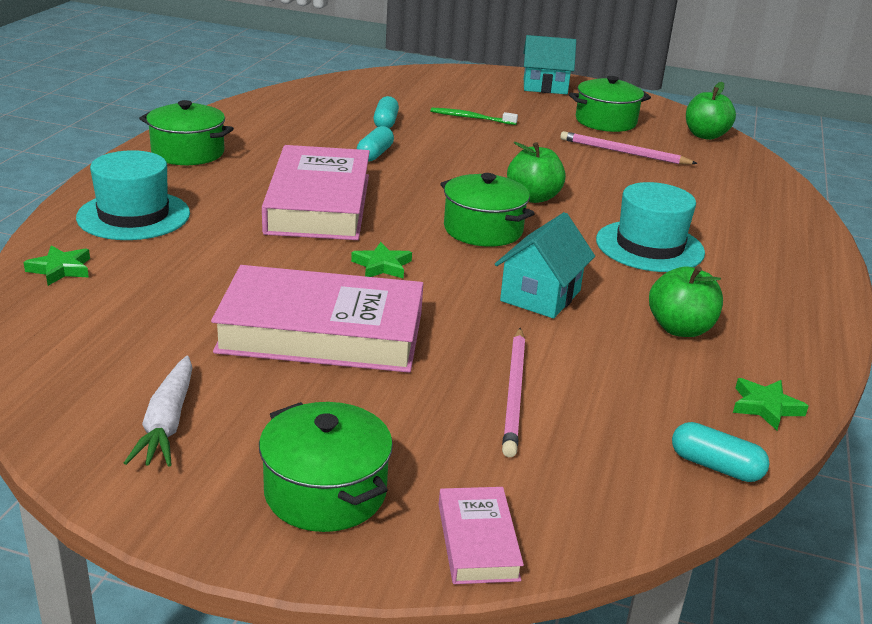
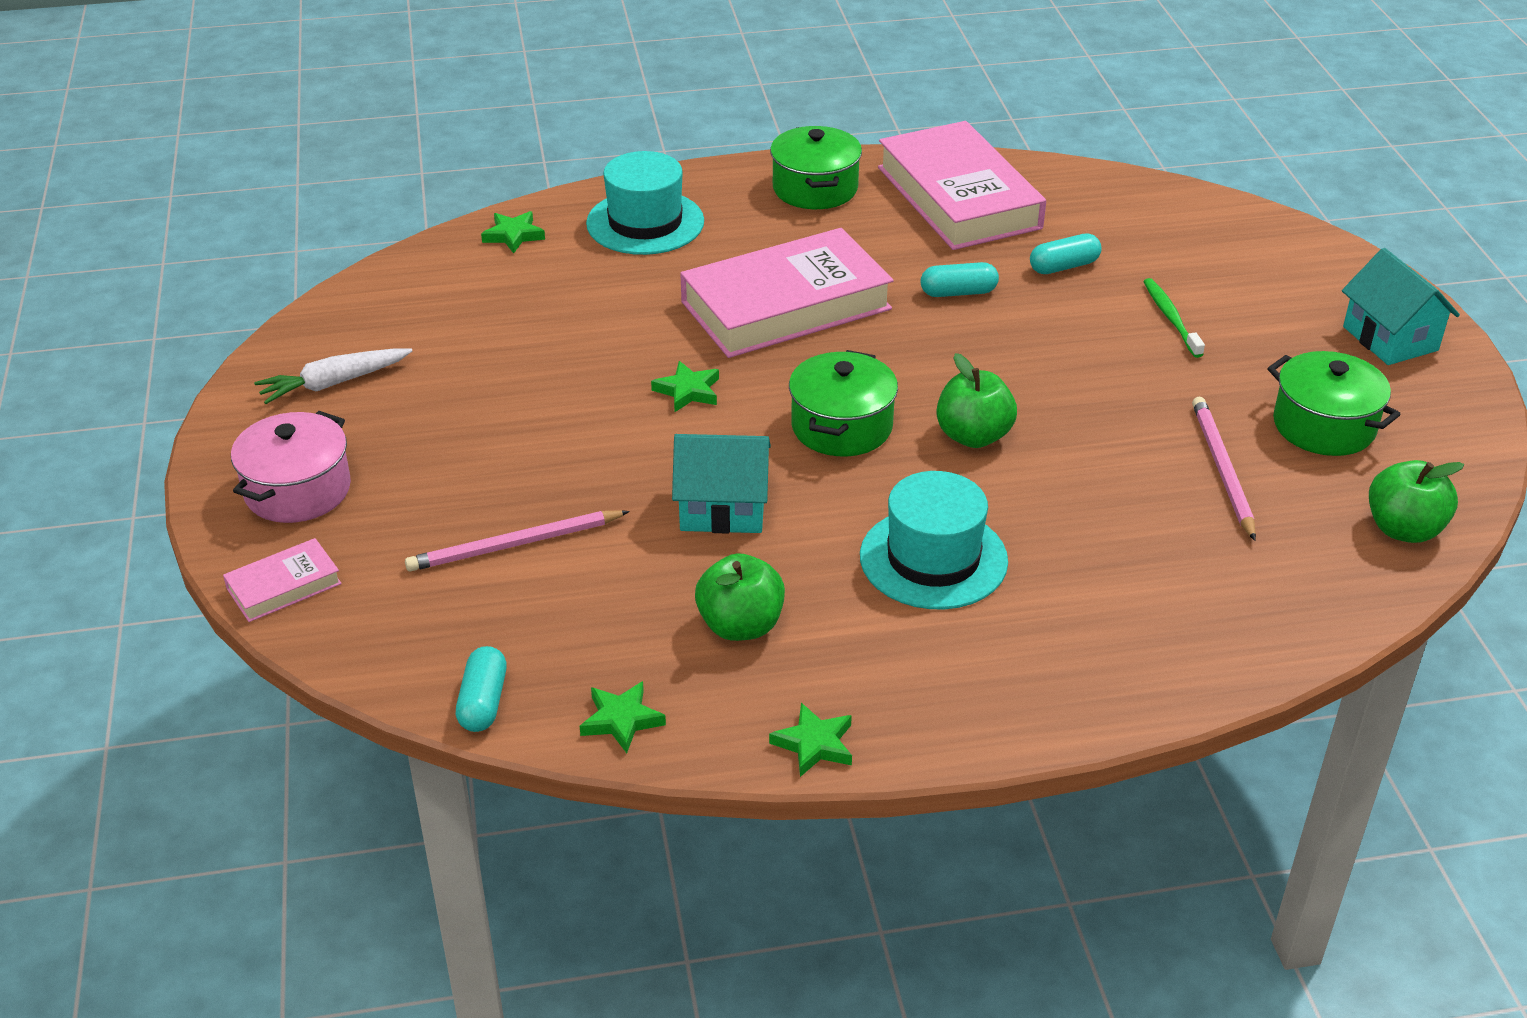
camera: 65 degrees right, 10 degrees up
pink book [211,265,423,373] -> pink book moved to [878,121,1046,250]
green pot [259,402,393,532] -> pink pot [231,411,351,523]
none -> green star [769,703,852,777]

